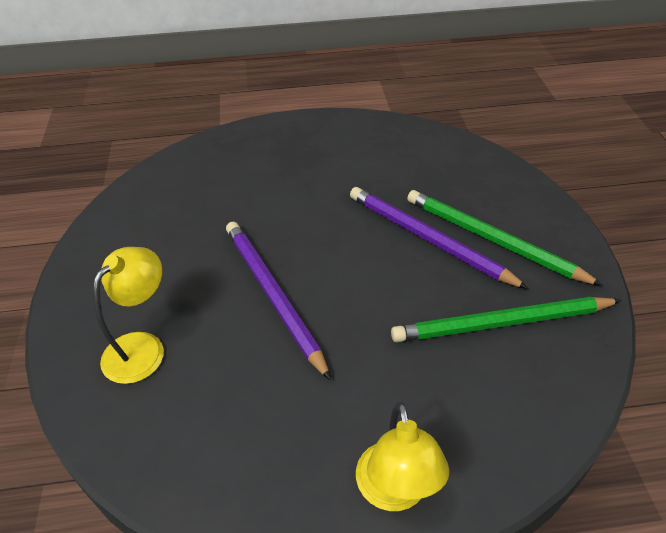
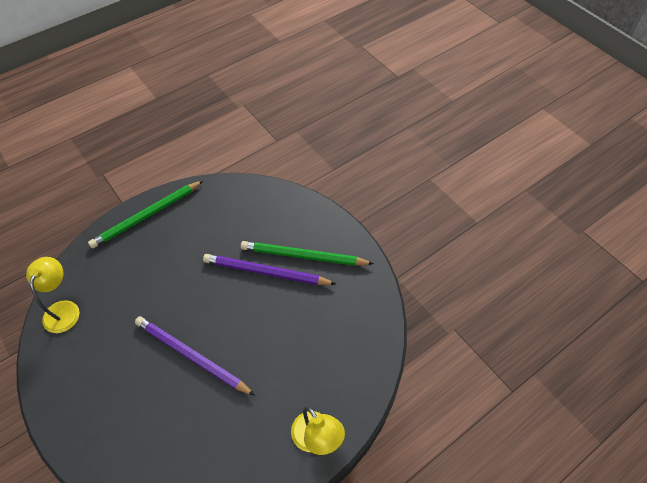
camera: 30 degrees left, 10 degrees up
yellow lamp [93,247,164,384] -> yellow lamp moved to [26,257,79,333]
green pencil [391,297,622,342] -> green pencil moved to [88,181,203,249]

